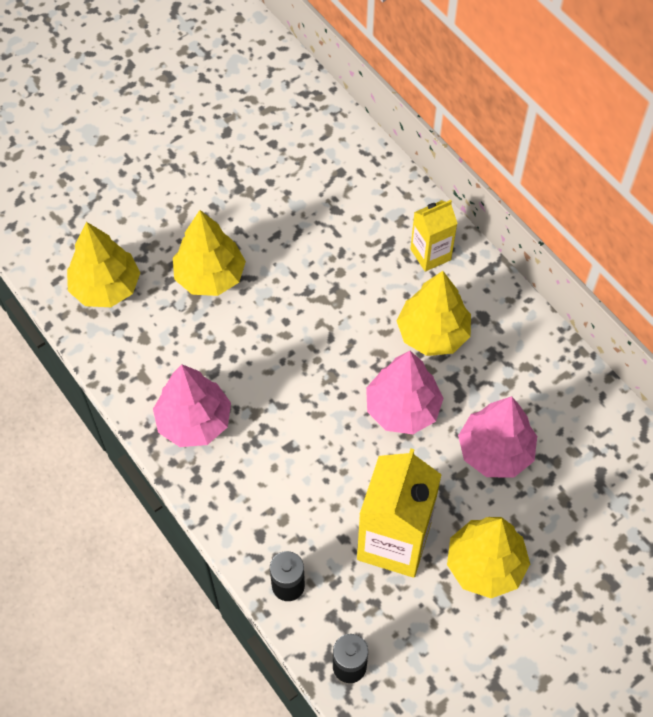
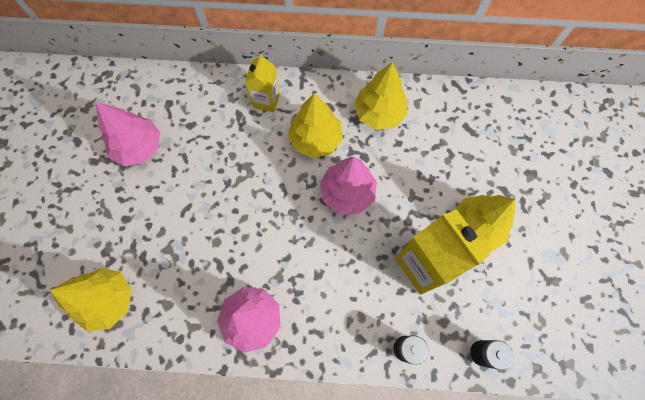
camera: 50 degrees left, 10 degrees up
yellow tree [173,210,246,296] -> yellow tree moved to [354,62,407,130]
pink tree [458,396,537,477] -> pink tree moved to [95,102,160,166]

